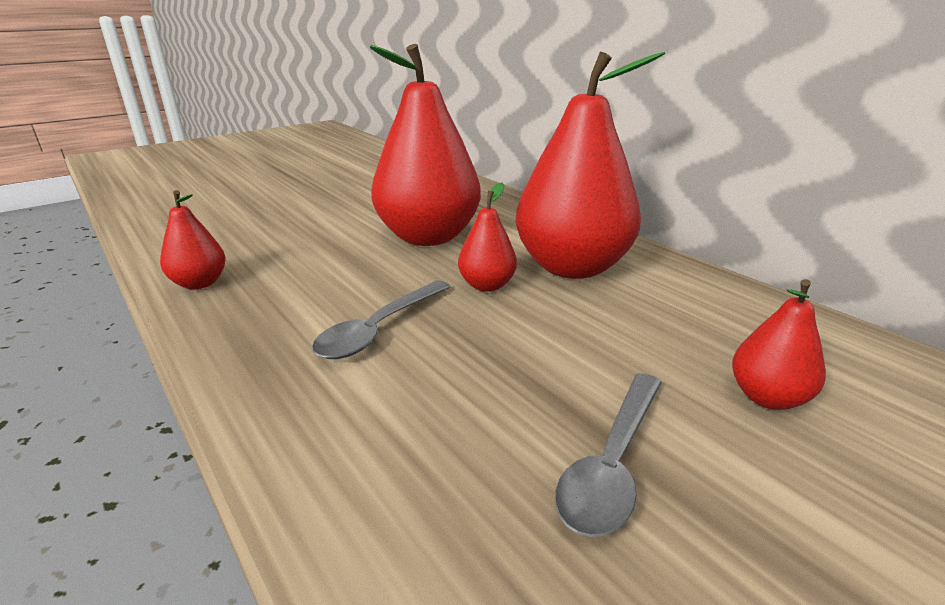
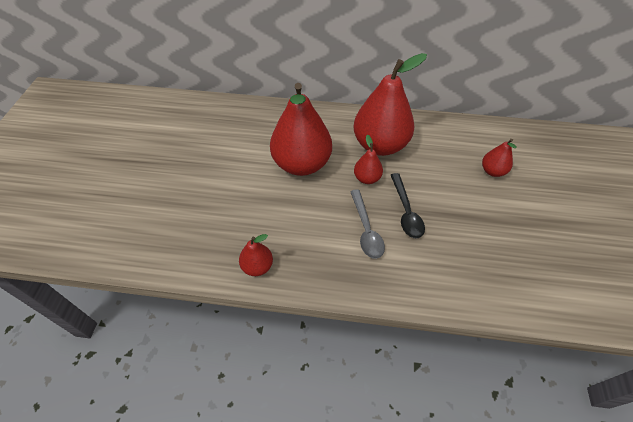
camera: 45 degrees left, 25 degrees up
grey spoon [555,373,662,537] -> none
none -> black spoon [391,173,425,238]

